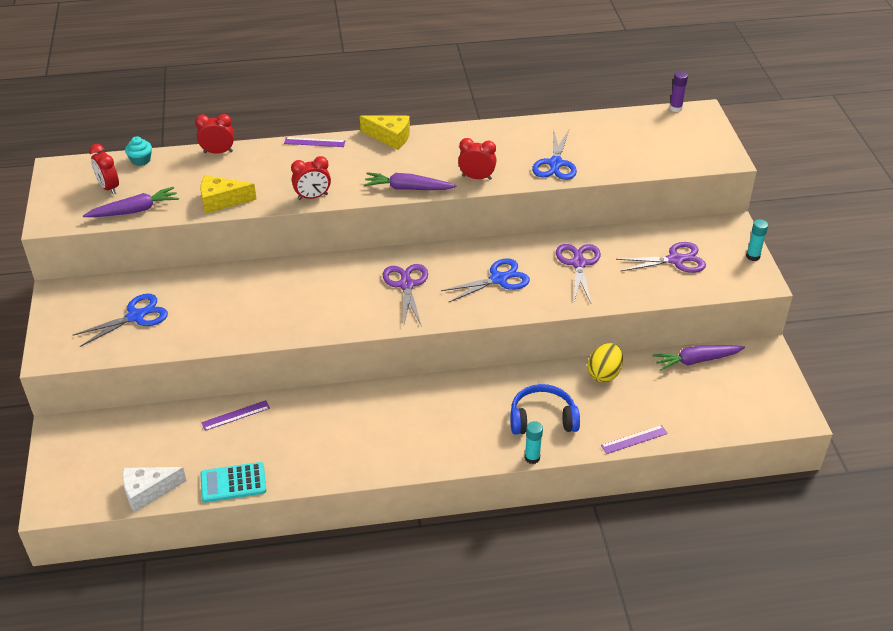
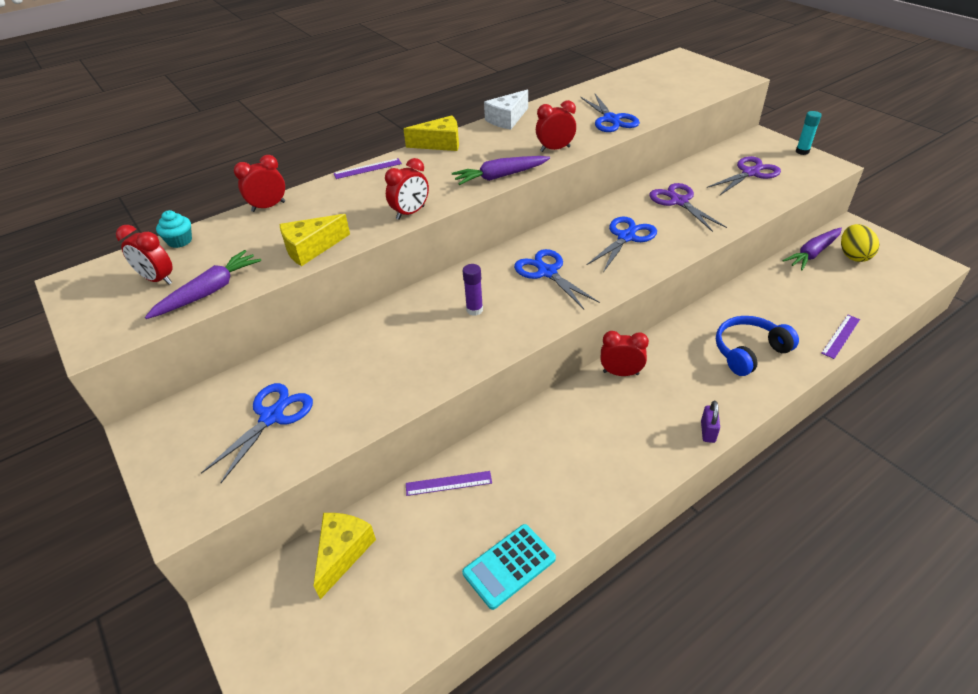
camera: 25 degrees left, 0 degrees up
white cheese [122,467,187,512] -> white cheese moved to [484,89,528,129]
purple ruler [201,400,270,431] -> purple ruler turned 45 degrees clockwise [406,471,492,496]
purple scissors [383,264,428,325] -> blue scissors [514,249,600,309]
turquoise glue stick [525,421,543,464] -> none
yellow egg [587,343,623,382] -> yellow egg moved to [841,224,879,262]
purple glue stick [670,71,688,112] -> purple glue stick moved to [463,264,483,316]
none -> yellow cheese [313,513,376,599]
none -> red clock [601,331,649,376]
none -> purple padlock [701,401,720,443]

